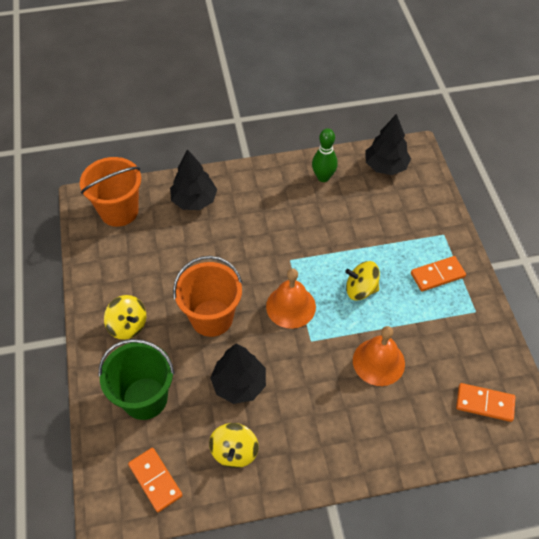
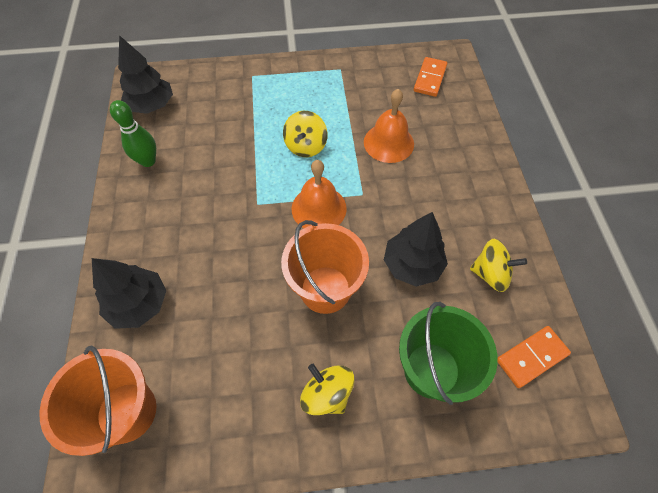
camera: 85 degrees left, 5 degrees up
yellow spinning top [104,295,146,340] -> yellow spinning top turned 90 degrees counterclockwise [300,364,354,415]
orange domino [411,256,466,291] -> none

